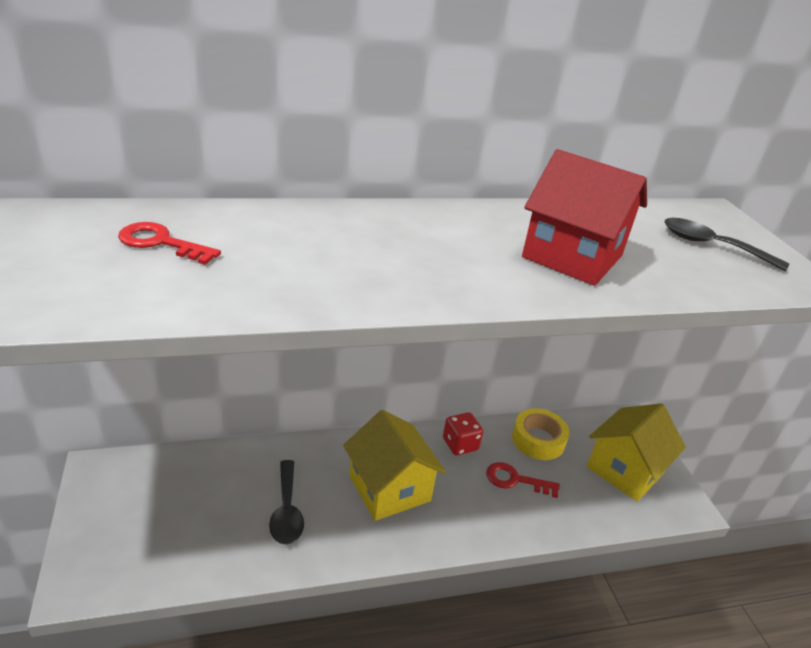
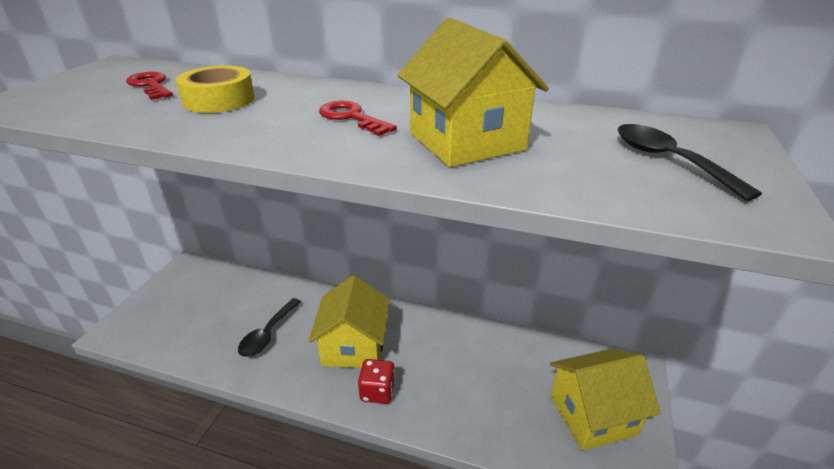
camera: 35 degrees right, 0 degrees up
red dice [443,412,483,455] -> red dice moved to [358,359,395,404]
red key [486,462,560,498] -> red key moved to [319,101,397,136]
yellow tape [512,408,569,460] -> yellow tape moved to [176,65,255,113]
red house [522,149,647,286] -> yellow house [398,18,549,167]

